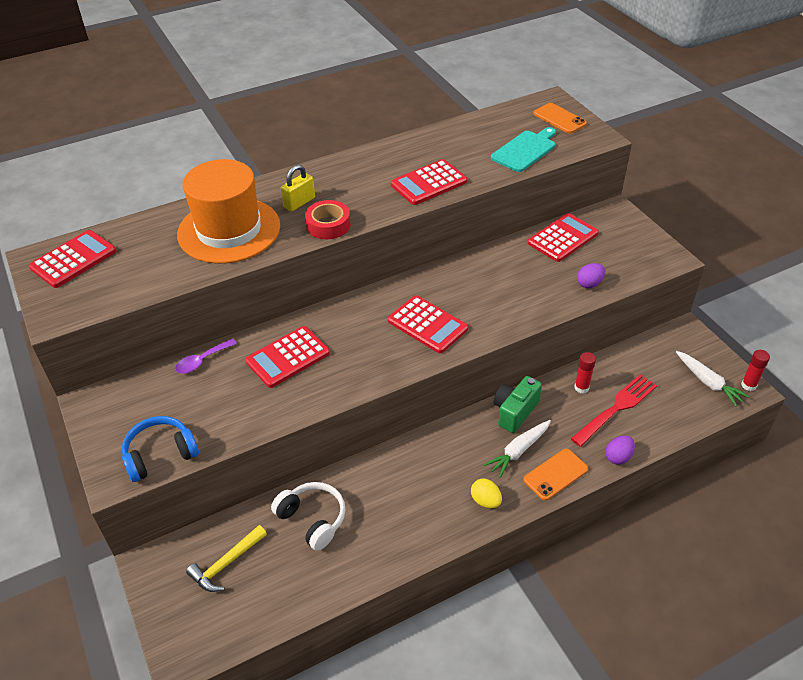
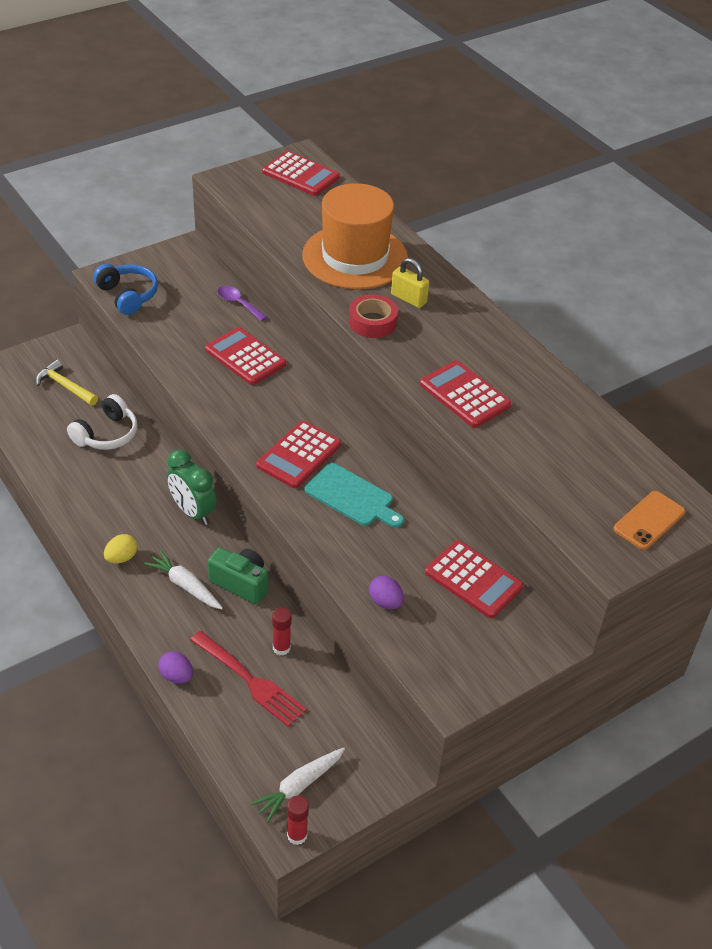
camera: 80 degrees right, 0 degrees up
turquoise cutting board [491,127,556,172] -> turquoise cutting board moved to [305,463,404,528]
orange phone [523,449,588,501] -> none
none -> green clock [167,450,217,525]

